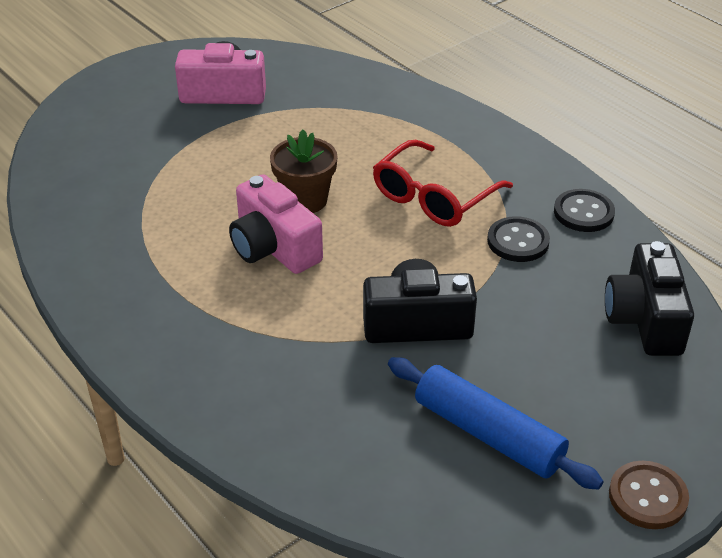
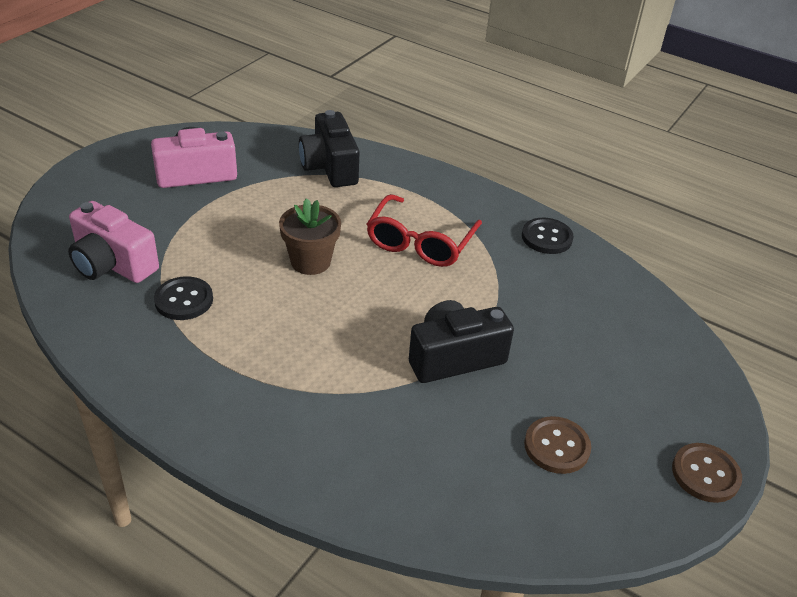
camera: 20 degrees left, 0 degrees up
pink camera [229,174,323,274] -> pink camera moved to [68,201,159,283]
blue rolling pin [388,357,604,490] -> brown button [524,416,591,474]
black button [487,216,550,262] -> black button moved to [154,276,213,320]
black camera [605,241,694,356] -> black camera moved to [299,110,360,187]

